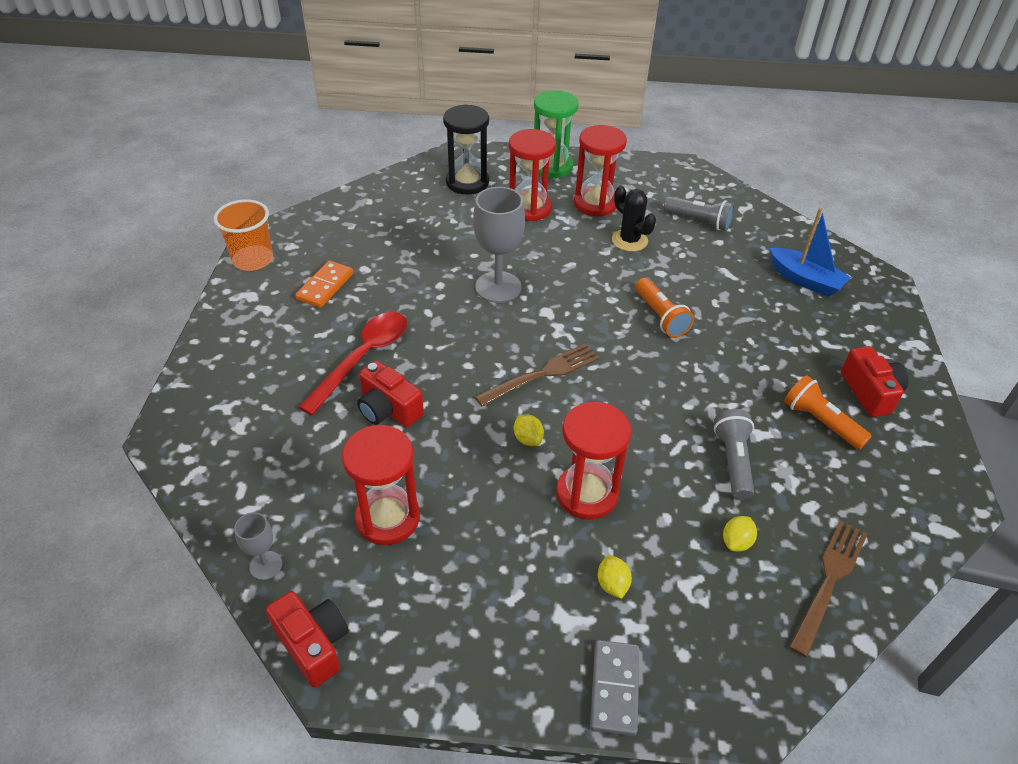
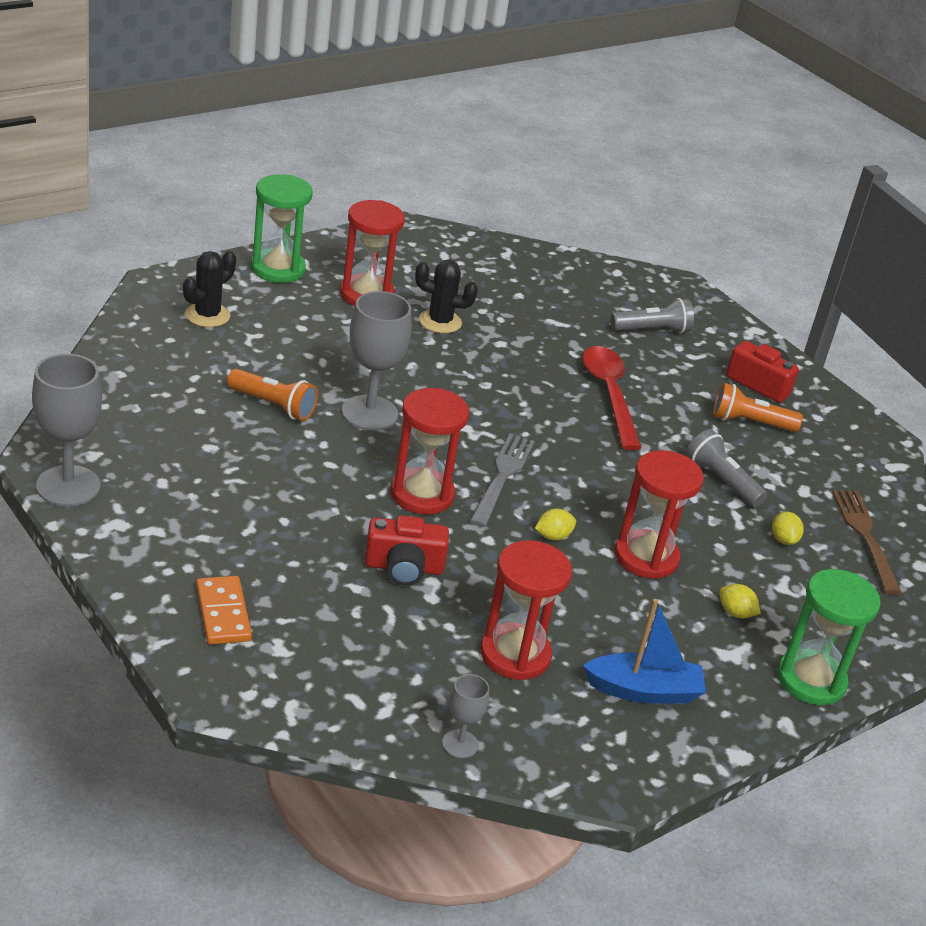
camera: 45 degrees left, 10 degrees down
orange cup [214,199,273,271] -> grey goblet [32,354,102,506]
red camera [266,591,349,688] -> none
orange domino [295,260,354,308] -> orange domino moved to [196,576,252,645]
red spoon [298,312,407,415] -> red spoon moved to [582,346,641,450]
black hourglass [443,104,489,194] -> black cactus [183,251,236,327]
brown fork [475,343,599,407] -> grey fork [470,434,535,527]
red hourglass [509,129,556,221] -> red hourglass moved to [391,388,469,514]
yellow lemon [514,414,544,446] -> yellow lemon turned 45 degrees counterclockwise [535,509,576,540]
grey domino [590,640,639,736] -> green hourglass [777,569,881,705]
orange flashlight [635,278,694,338] -> orange flashlight moved to [227,369,318,421]
grey flashlight [664,196,734,231] -> grey flashlight moved to [611,298,694,334]
blue boat [770,208,851,297] -> blue boat moved to [583,599,706,704]

